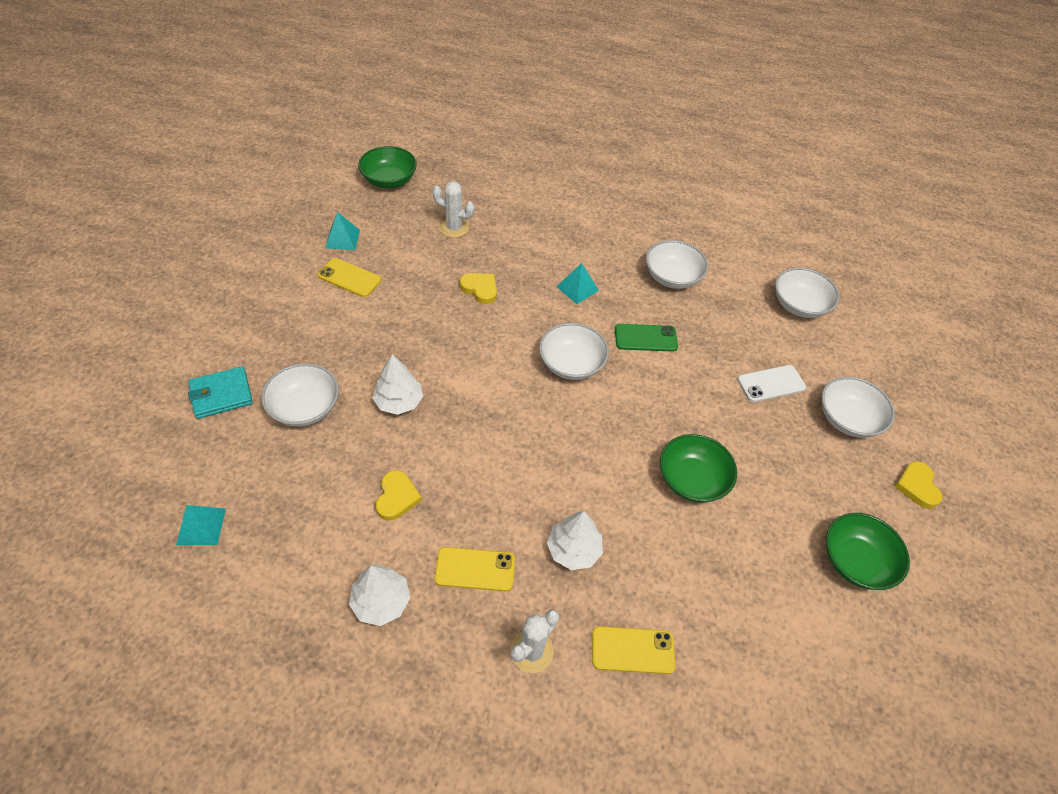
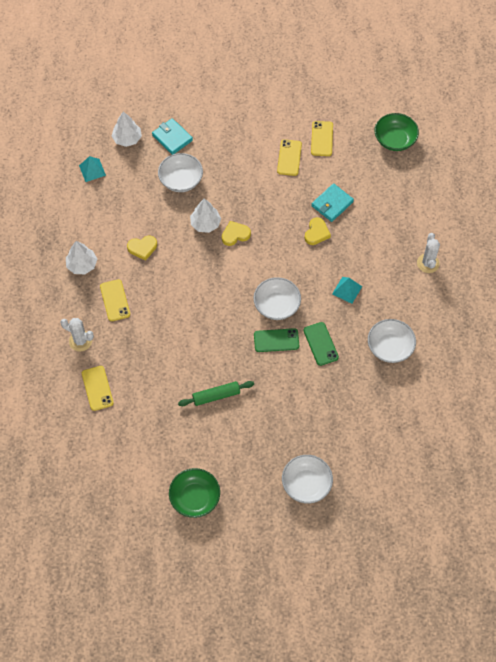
camera: 75 degrees right, 10 degrees up
turquoise pyramid [325,212,360,250] -> yellow phone [311,121,333,156]
white cactus [432,181,474,238] -> white cactus moved to [417,233,440,273]
white tree [547,511,603,570] -> white tree moved to [112,112,142,147]
green bowl [660,434,737,503] -> green rolling pin [178,381,254,406]
white phone [738,365,806,402] -> none
white bowl [775,268,840,318] -> none
yellow heart [895,461,943,509] -> yellow heart moved to [222,221,251,246]
none -> green phone [254,328,299,352]
none -> turquoise wallet [311,183,354,222]

